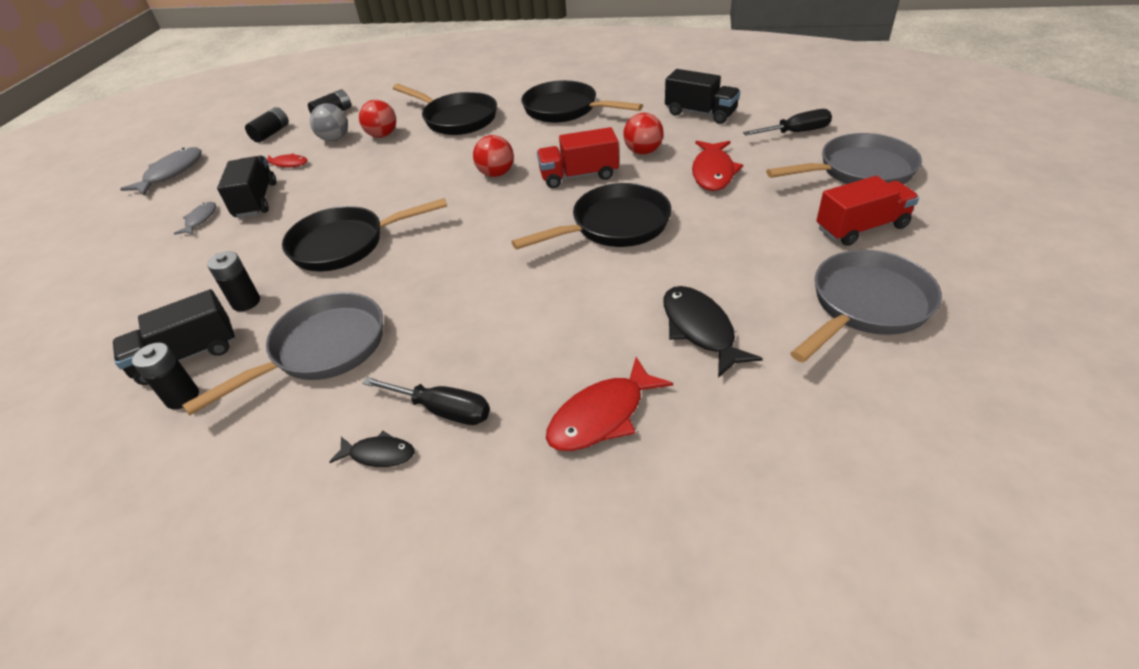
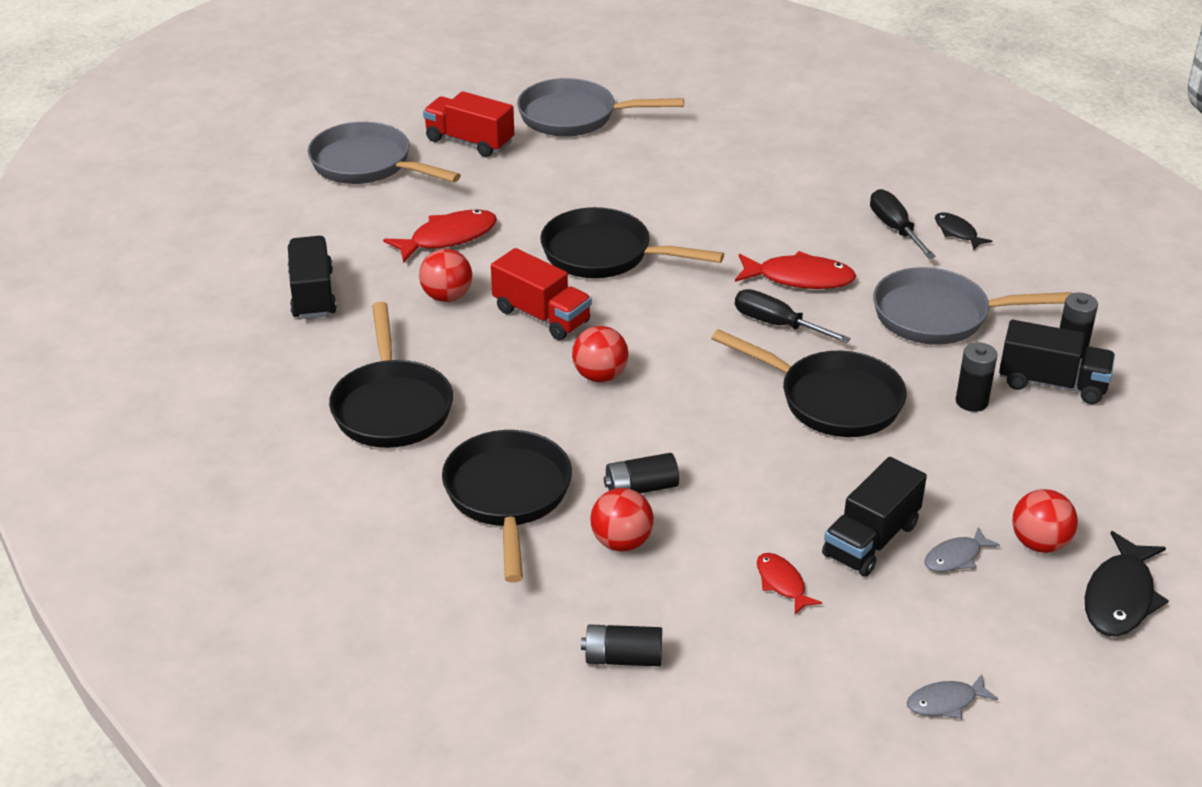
camera: 135 degrees left, 5 degrees down
grey fish [120,147,201,196] -> grey fish [907,674,998,719], size x0.58
black battery [245,107,289,143] -> black battery moved to [604,453,679,493]
grey ball [310,103,348,141] -> none
red fish [546,357,673,451] -> red fish moved to [735,251,856,289]
black fish [663,286,763,378] -> black fish moved to [1085,531,1169,637]
black screwdriver [743,109,832,135] -> black screwdriver moved to [735,289,851,343]
none -> red ball [1012,489,1078,553]

